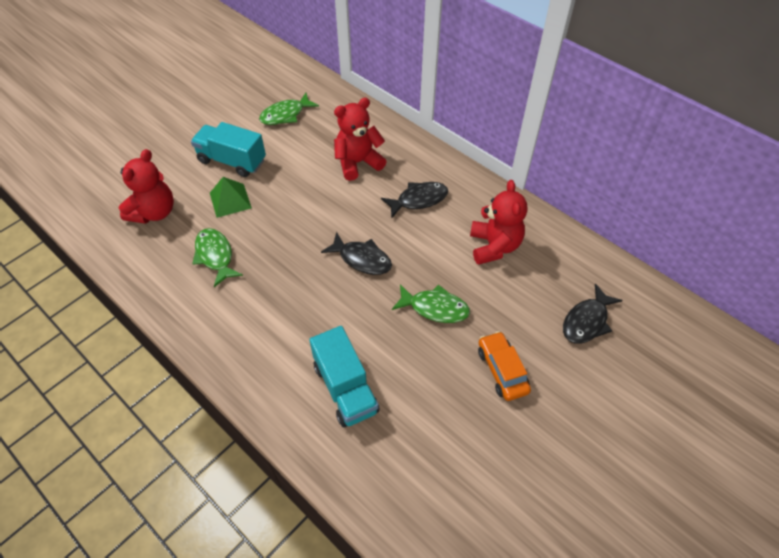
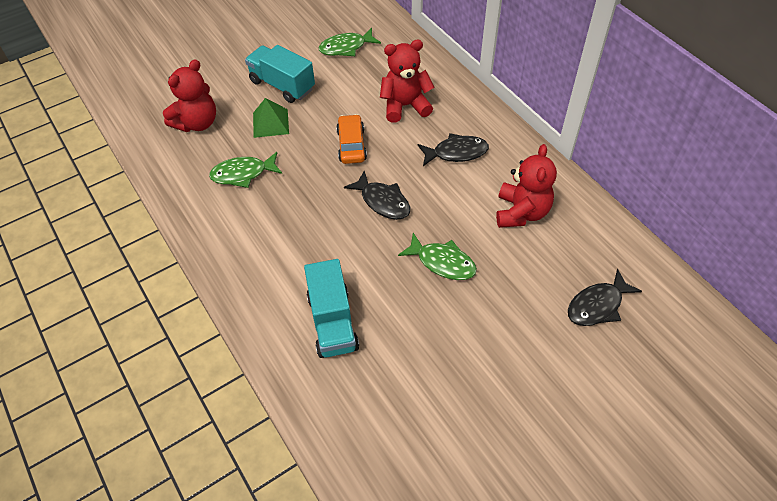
camera: 15 degrees right, 0 degrees up
green fish [192,228,243,287] -> green fish turned 90 degrees counterclockwise [209,152,282,188]
orange car [478,331,531,401] -> orange car moved to [336,114,367,164]

